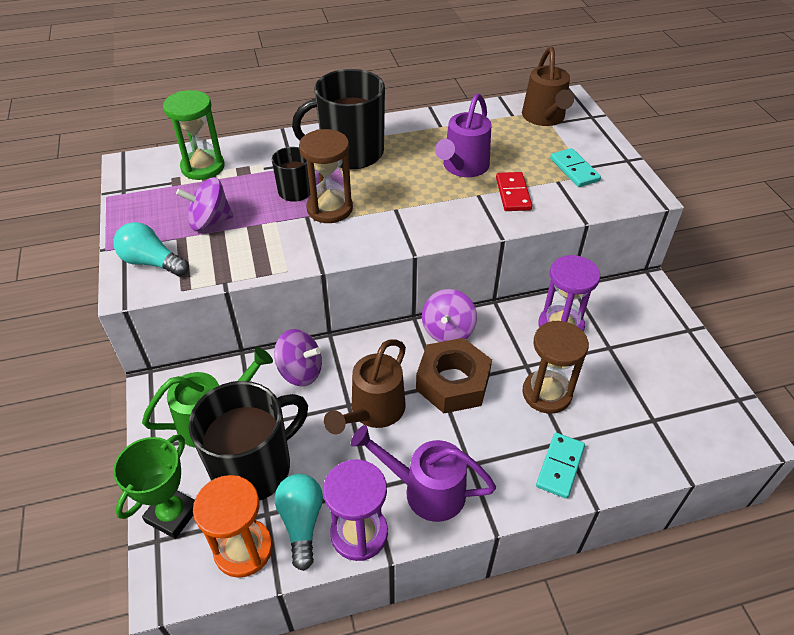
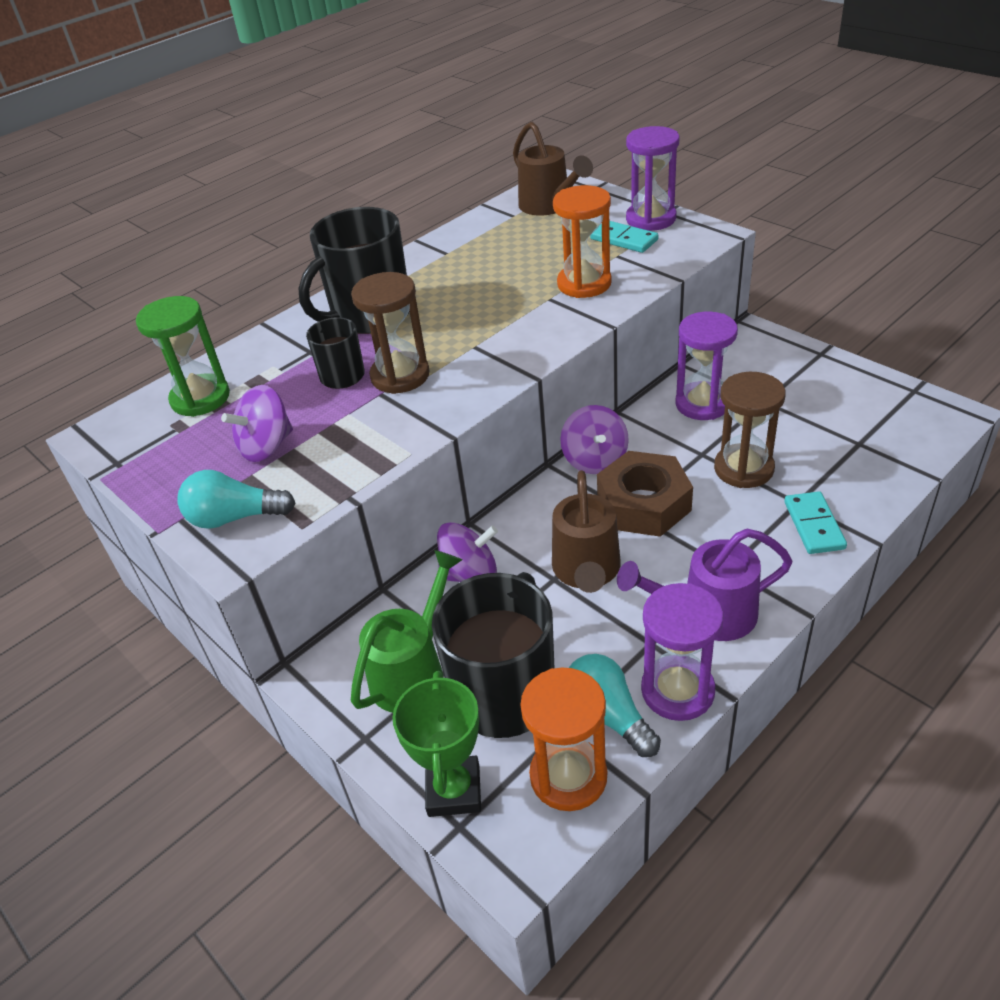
camera: 25 degrees left, 5 degrees down
purple watering can [435,93,492,177] -> none
red domino [496,172,532,211] -> orange hourglass [553,185,612,298]
none -> purple hourglass [626,126,679,231]

